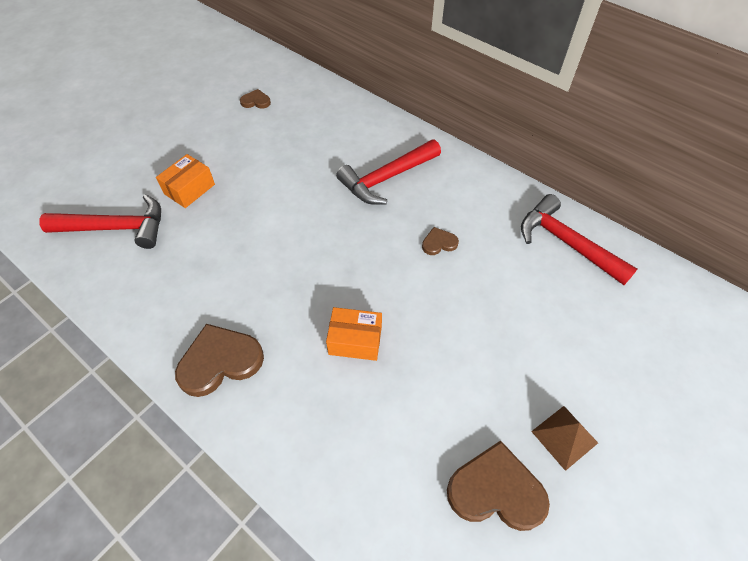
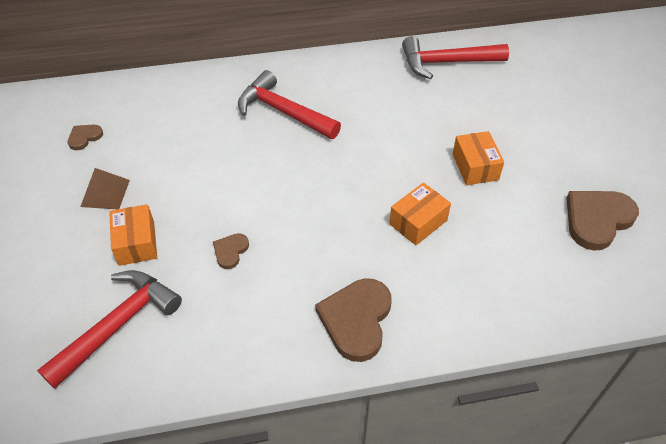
camera: 50 degrees left, 5 degrees down
red hammer [336,140,441,205] -> red hammer turned 120 degrees clockwise [238,70,341,139]
brown heart [422,227,459,255] -> brown heart moved to [213,233,249,269]
brown pyramid [531,406,598,471] -> brown pyramid moved to [80,168,130,210]
none -> orange box [453,131,504,185]

